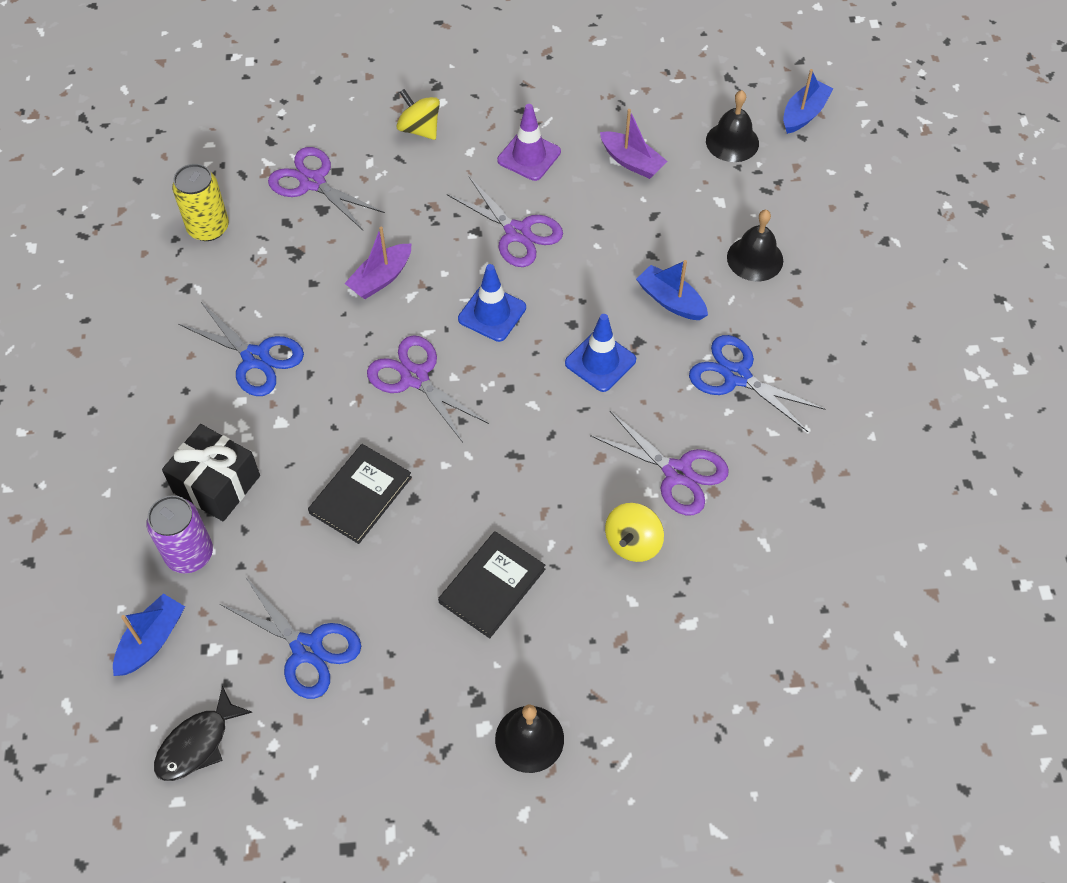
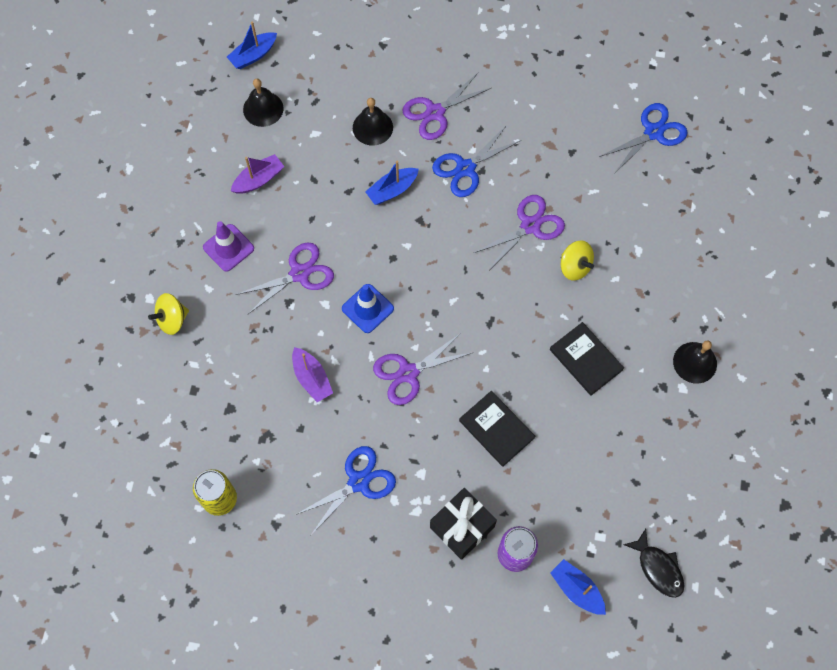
camera: 75 degrees left, 10 degrees up
blue scissors [220,578,361,699] -> blue scissors moved to [599,103,688,174]
purple scissors [268,147,385,230] -> purple scissors moved to [402,73,491,140]
blue traffic cone [565,314,636,392] -> none
blue boat [783,69,834,134] -> blue boat turned 90 degrees counterclockwise [227,21,277,69]

